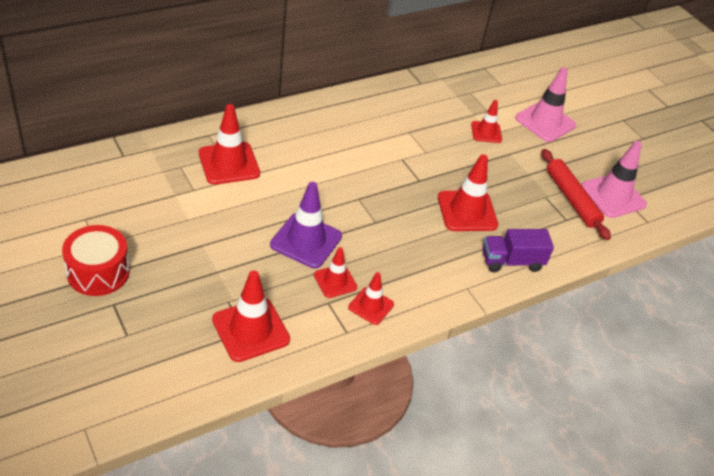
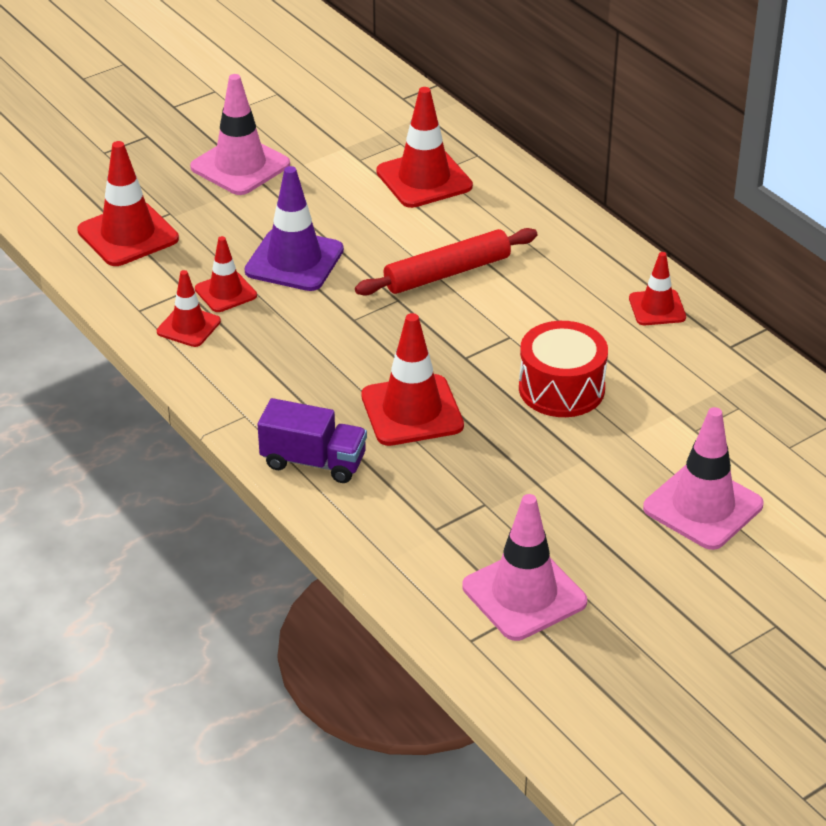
camera: 90 degrees right, 5 degrees down
red drum [62,225,130,296] -> red drum moved to [519,321,608,417]
red traffic cone [471,100,502,143] -> red traffic cone moved to [629,252,686,325]
purple truck [482,229,554,272] -> purple truck turned 120 degrees clockwise [258,398,367,483]
red rolling pin [541,149,611,240] -> red rolling pin moved to [355,228,537,296]
none -> pink traffic cone [190,74,290,195]

